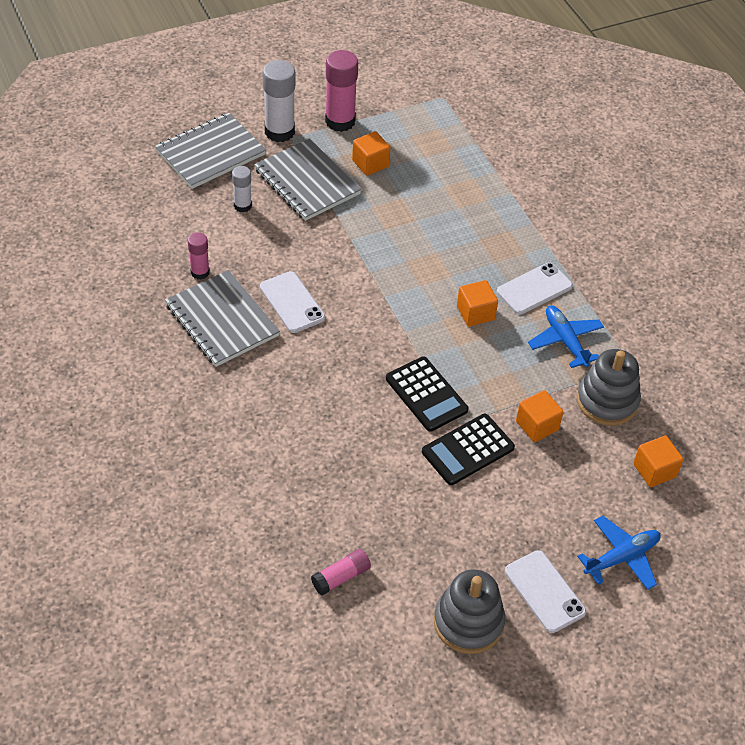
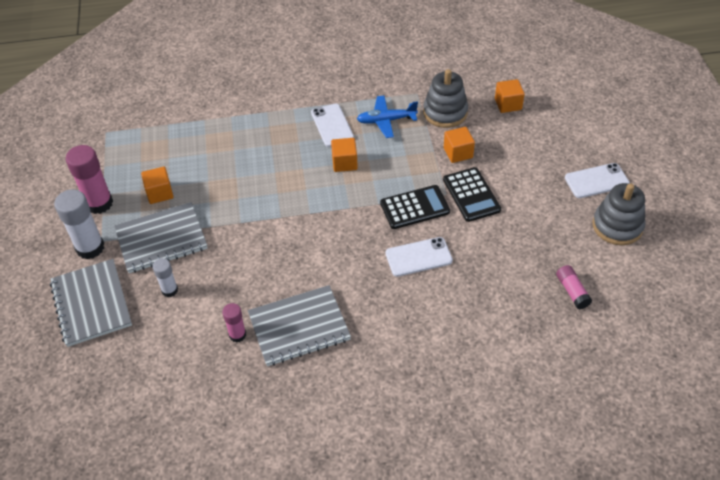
camera: 70 degrees left, 0 degrees up
white phone [260,271,325,333] -> white phone moved to [385,237,453,277]
blue plane [577,516,660,590] -> none

